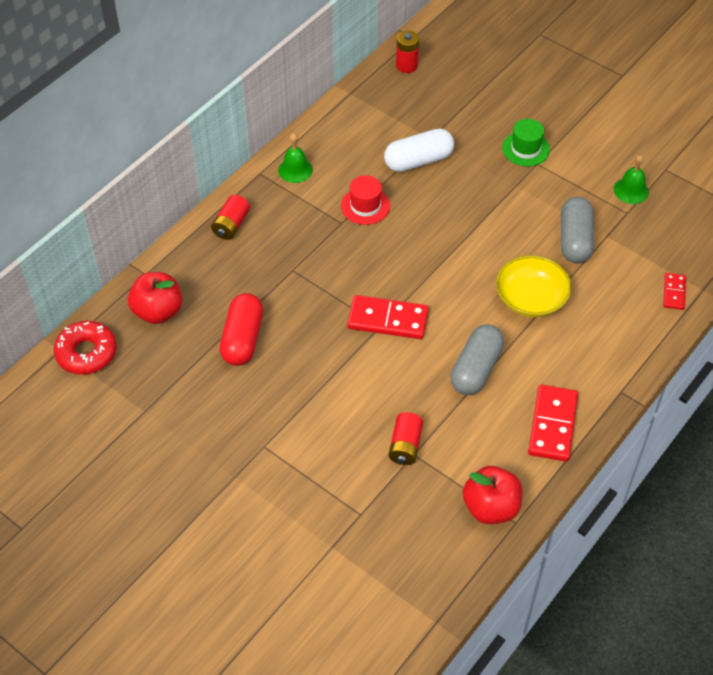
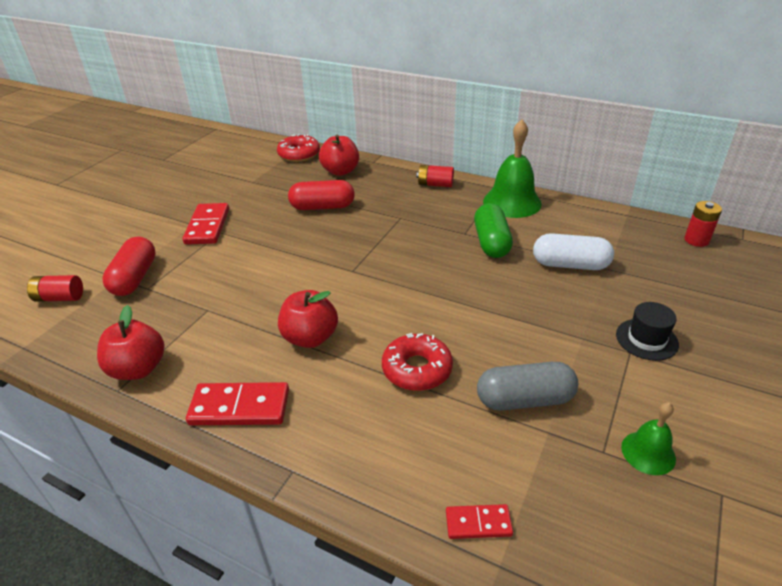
camera: 80 degrees right, 15 degrees down
green bell [278,133,313,183] -> green bell [483,119,542,218], size x1.86
red hat [341,175,390,225] -> green capsule [474,203,513,258]
red domino [347,295,429,339] -> red domino moved to [183,203,229,245]
white capsule [384,129,454,172] -> white capsule turned 45 degrees counterclockwise [533,233,614,270]
red battery [389,412,423,465] -> red battery moved to [27,275,83,302]
grey capsule [450,324,504,395] -> red apple [278,290,338,348]
yellow bowl [496,255,572,317] -> red donut [382,333,453,391]
green hat [502,119,550,166] -> black hat [616,302,679,361]
none -> red capsule [102,237,156,296]

